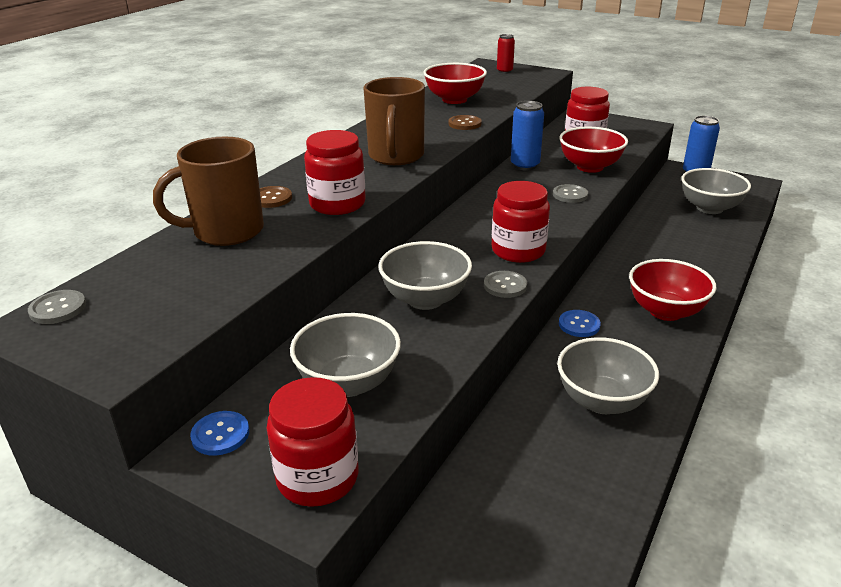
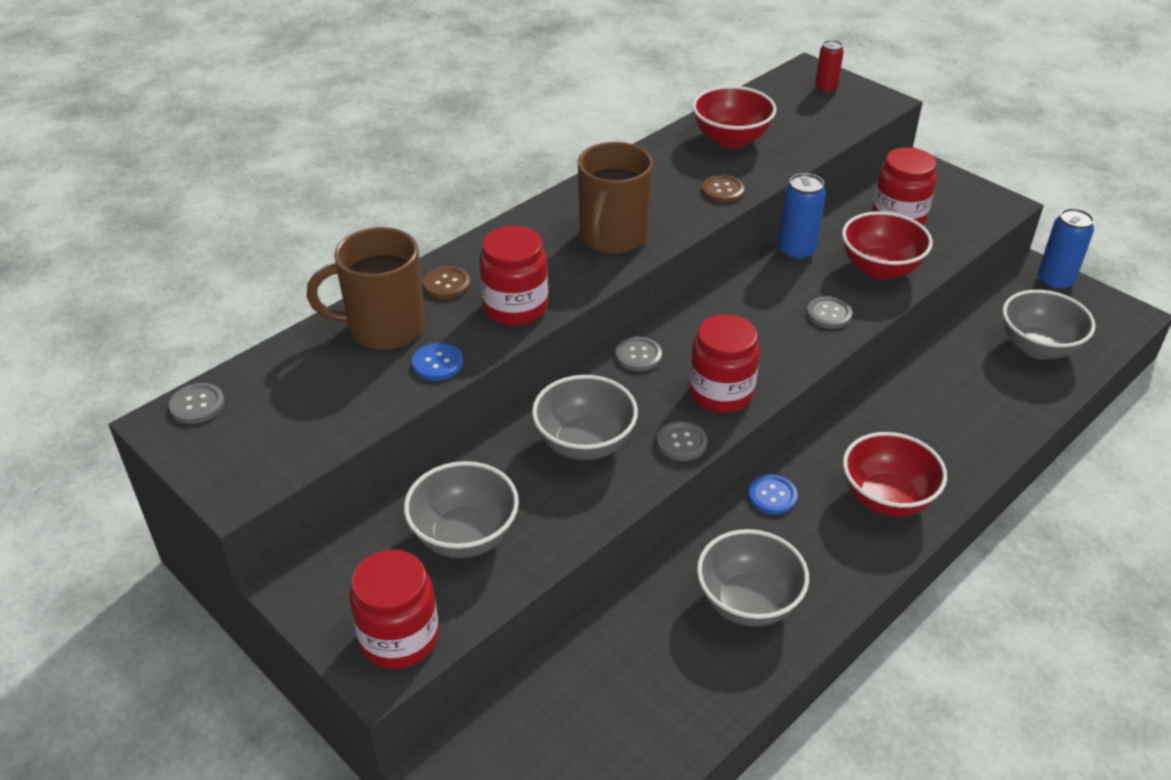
camera: 15 degrees right, 10 degrees up
blue button [190,411,249,456] -> blue button moved to [412,343,463,381]
none -> grey button [616,337,662,371]

